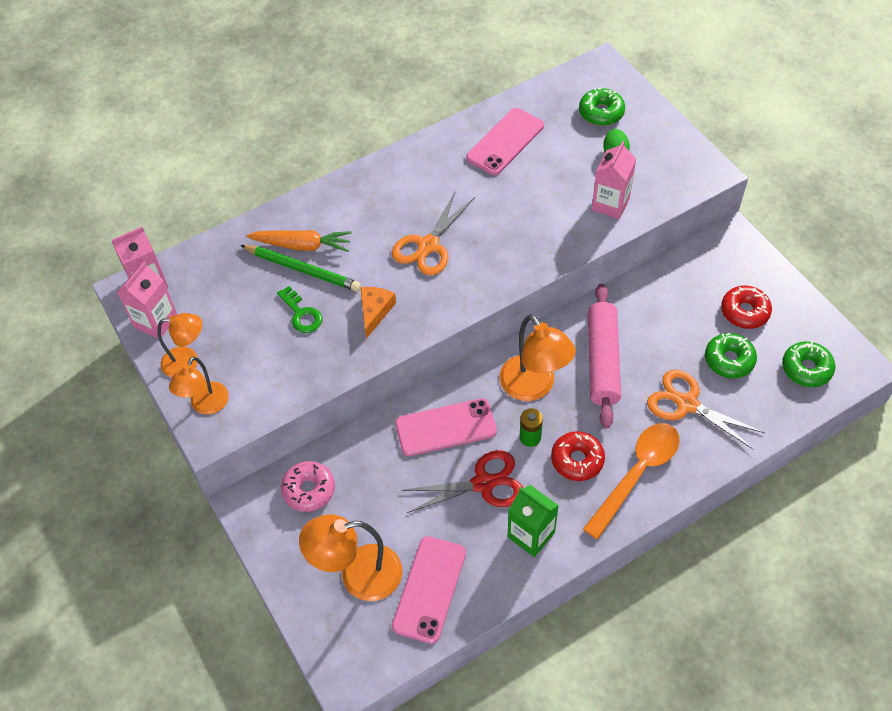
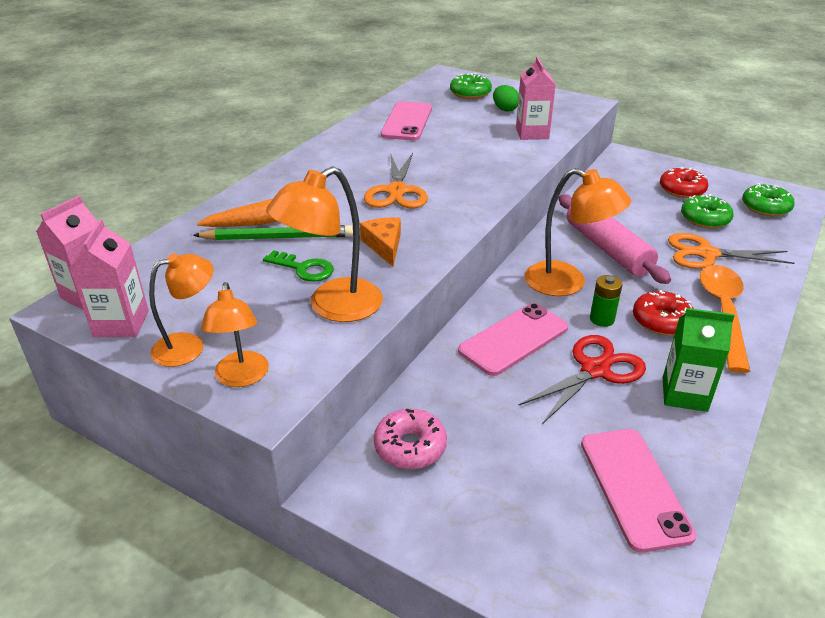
camera: 30 degrees left, 20 degrees down
orange lamp [299,514,402,601] -> orange lamp moved to [266,167,383,322]

